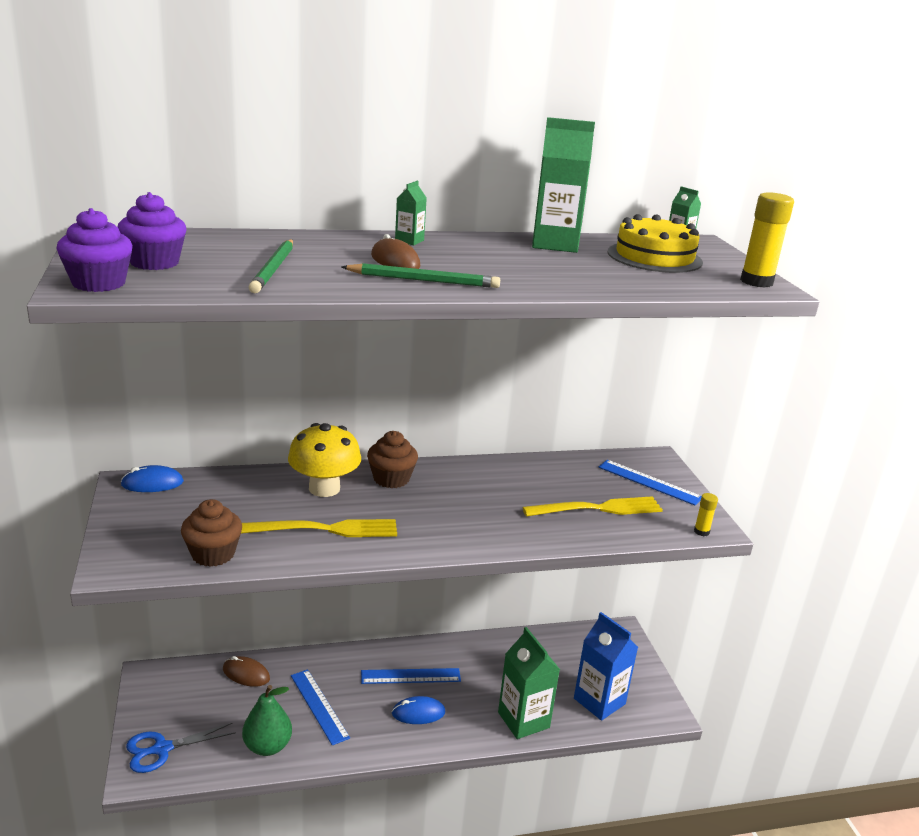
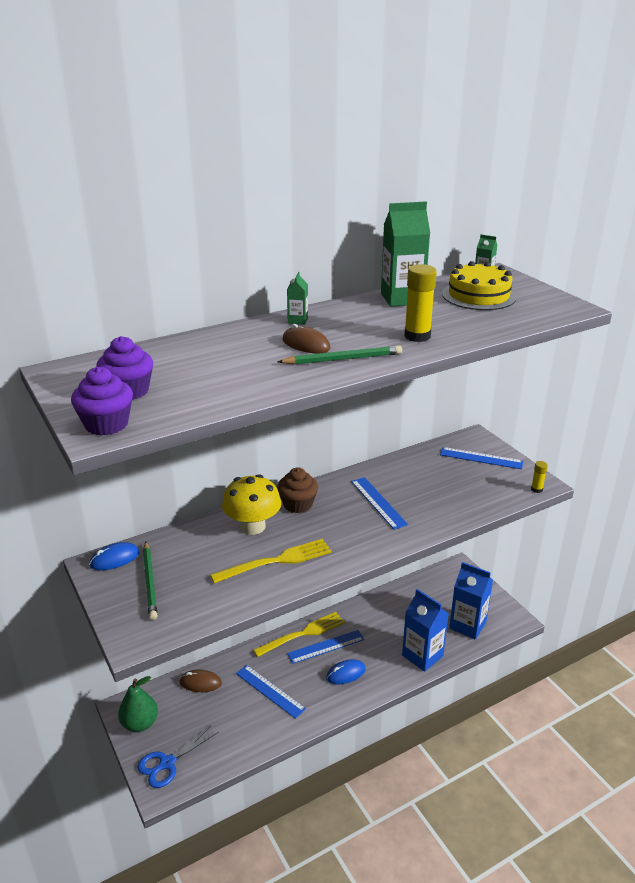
camera: 15 degrees left, 5 degrees up
brown cupcake [181,499,242,567] -> none
green pear [242,685,292,756] -> green pear moved to [118,676,158,732]
green pencil [249,239,293,293] -> green pencil moved to [143,542,157,620]
green carton [498,627,560,739] -> blue carton [402,589,449,672]
yellow fork [522,496,663,517] -> yellow fork moved to [253,612,345,657]
yellow glue stick [740,192,794,288] -> yellow glue stick moved to [404,264,437,342]
none -> blue ruler [351,477,408,530]

